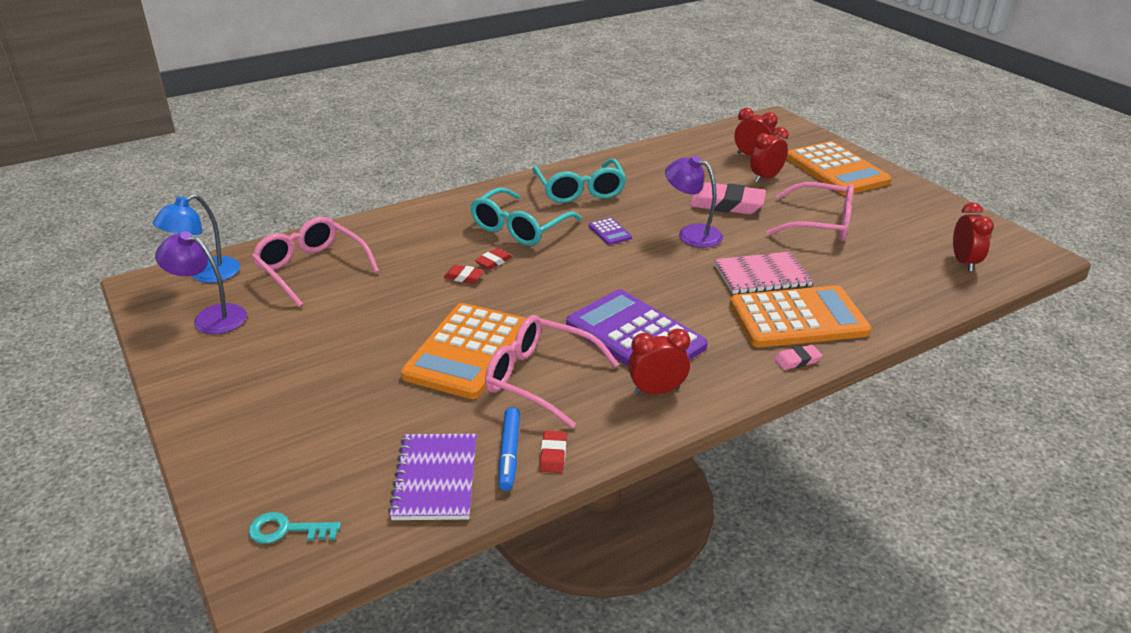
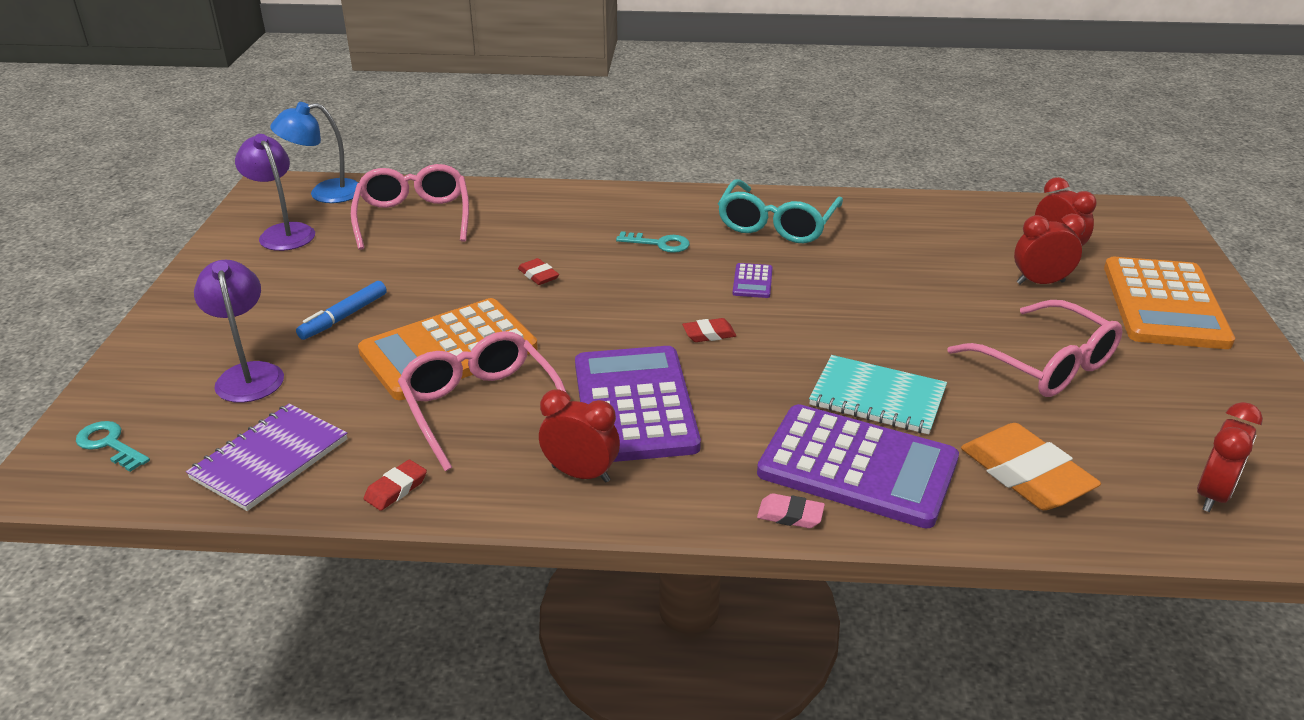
camera: 35 degrees right, 0 degrees up
turquoise glasses [470,188,582,246] -> turquoise key [616,231,690,253]
red eraser [475,248,512,270] -> red eraser moved to [682,318,737,342]
blue marker [498,407,520,491] -> blue marker moved to [296,281,387,340]
purple lamp [665,156,723,248] -> purple lamp moved to [194,260,284,403]
pink eraser [690,182,766,214] -> none
pink notebook [714,251,813,294] -> turquoise notebook [809,355,947,434]
orange calculator [730,285,871,348] -> purple calculator [757,404,959,528]
none -> orange eraser [961,423,1101,510]

